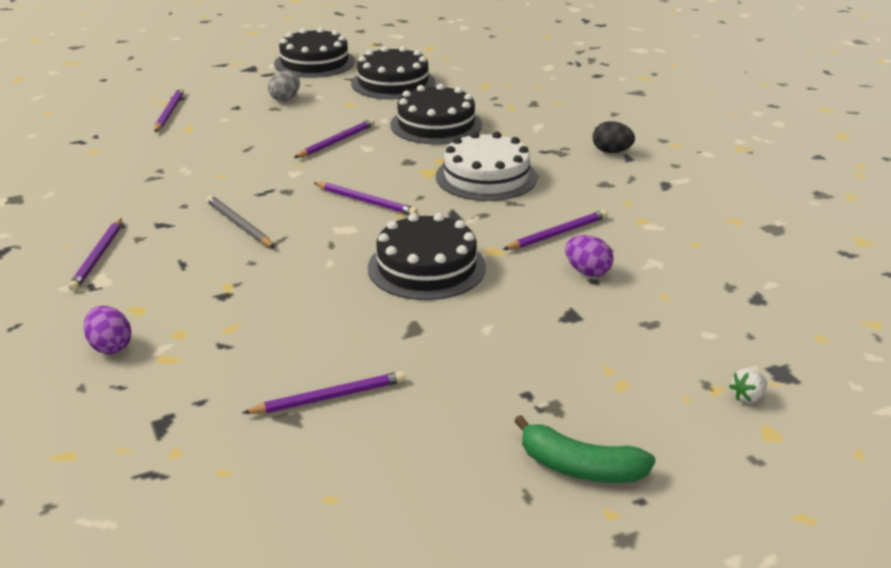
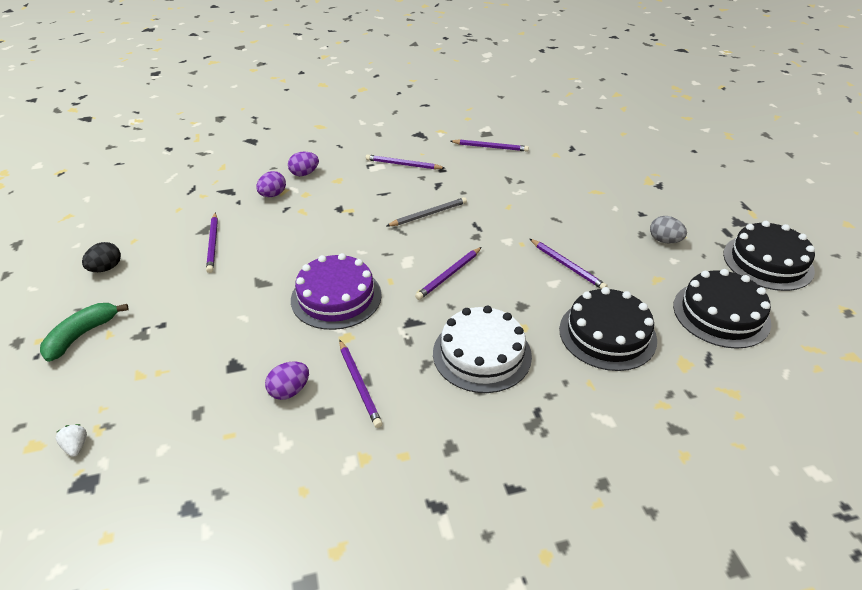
camera: 100 degrees right, 10 degrees up
purple pencil [154,88,184,132] -> purple pencil moved to [450,139,529,152]
black cake [368,213,486,300] -> purple cake [291,253,382,330]
black egg [593,121,635,153] -> black egg moved to [82,242,121,272]
none -> purple egg [256,171,286,197]

